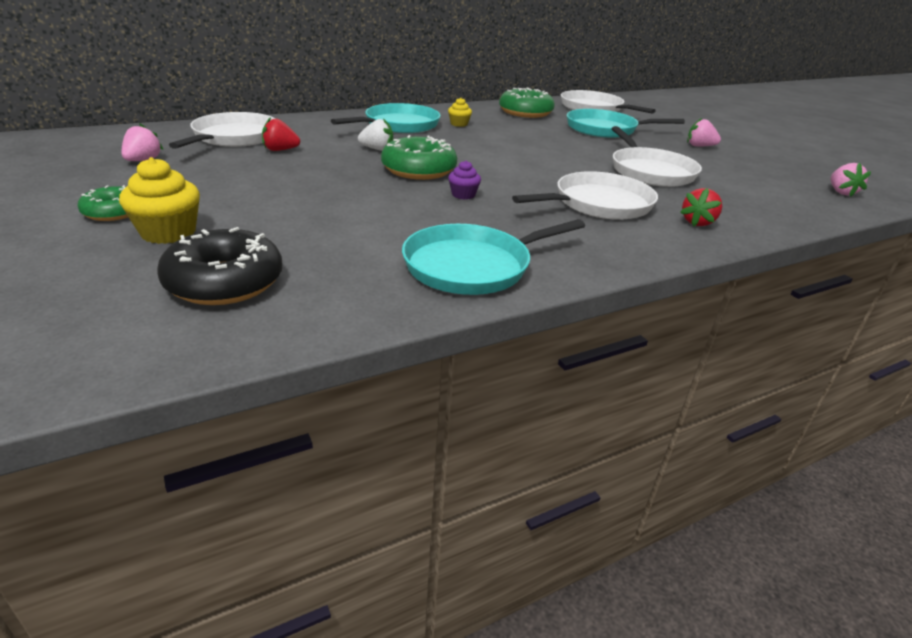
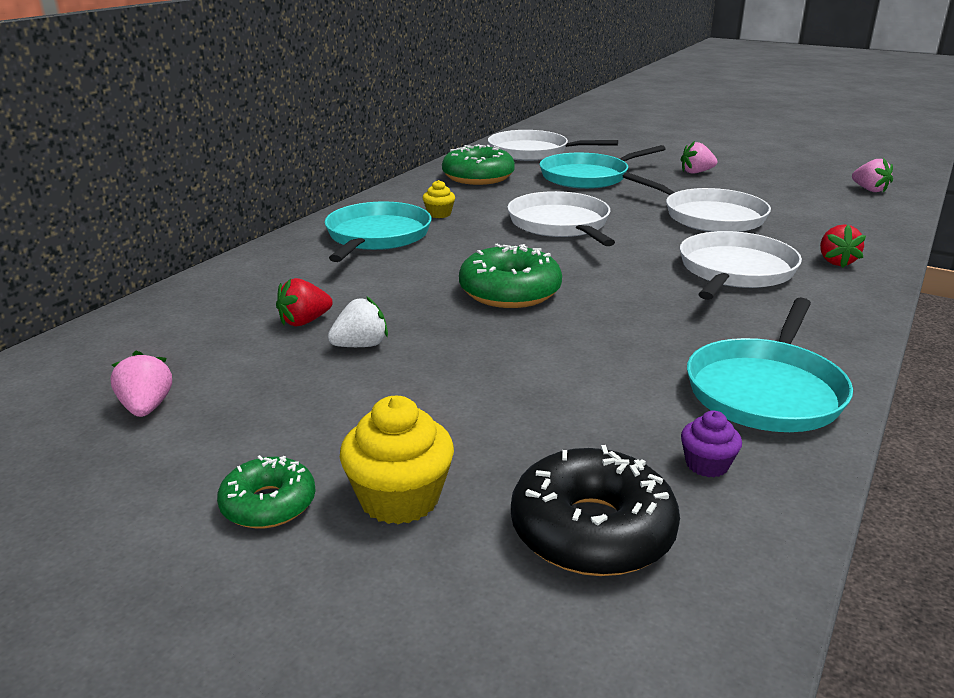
camera: 30 degrees left, 5 degrees down
white pan [169,112,276,149] -> white pan moved to [507,191,615,246]
white strawberry [358,118,393,151] -> white strawberry moved to [328,296,388,347]
purple cupcake [448,161,481,199] -> purple cupcake moved to [681,411,742,477]

